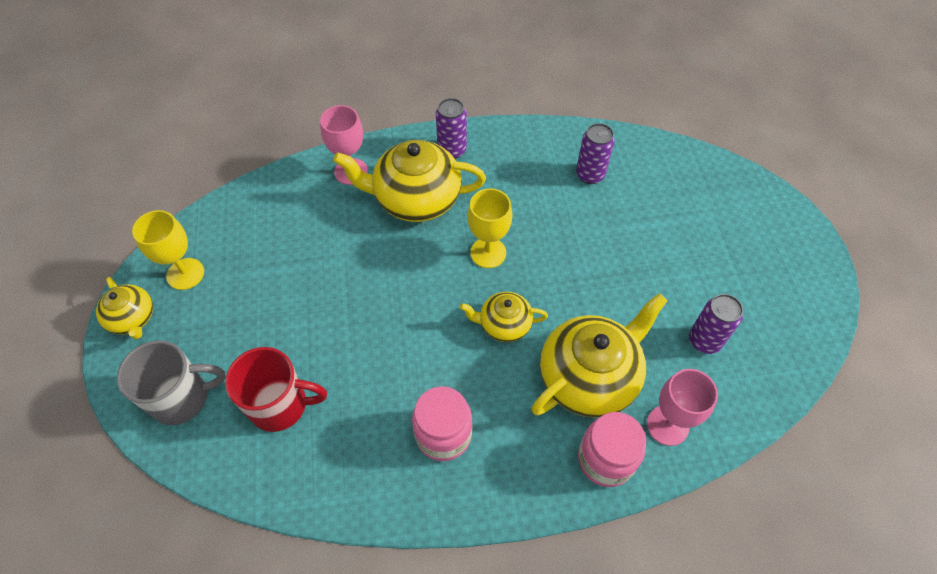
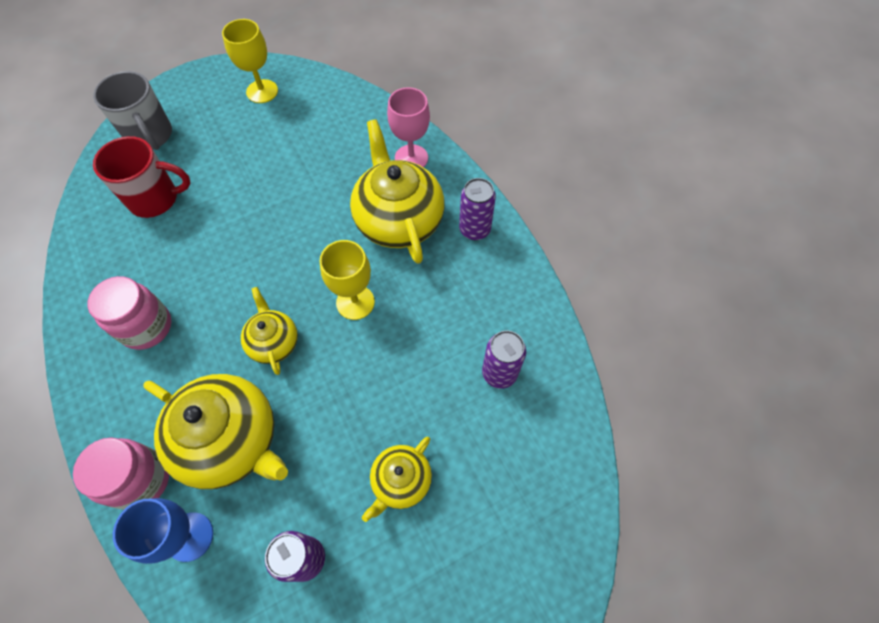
camera: 70 degrees right, 5 degrees up
yellow teapot [96,277,153,339] -> yellow teapot moved to [362,437,432,522]
red mug [225,347,327,432] -> red mug turned 75 degrees counterclockwise [93,136,191,218]
pink goblet [647,369,718,446] -> blue goblet [113,498,213,564]

